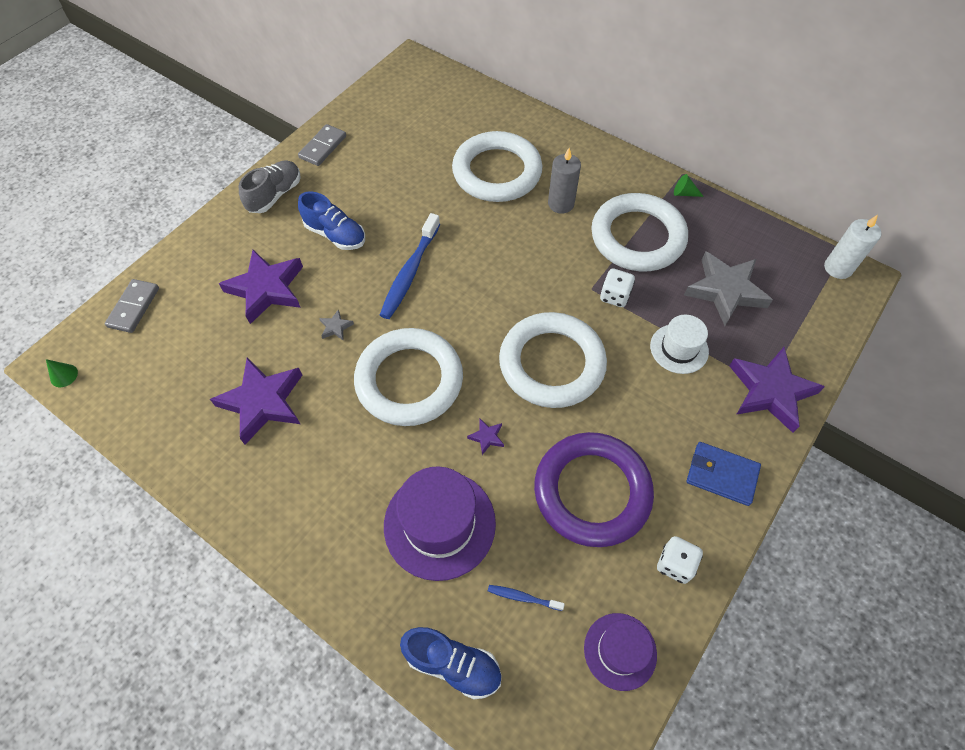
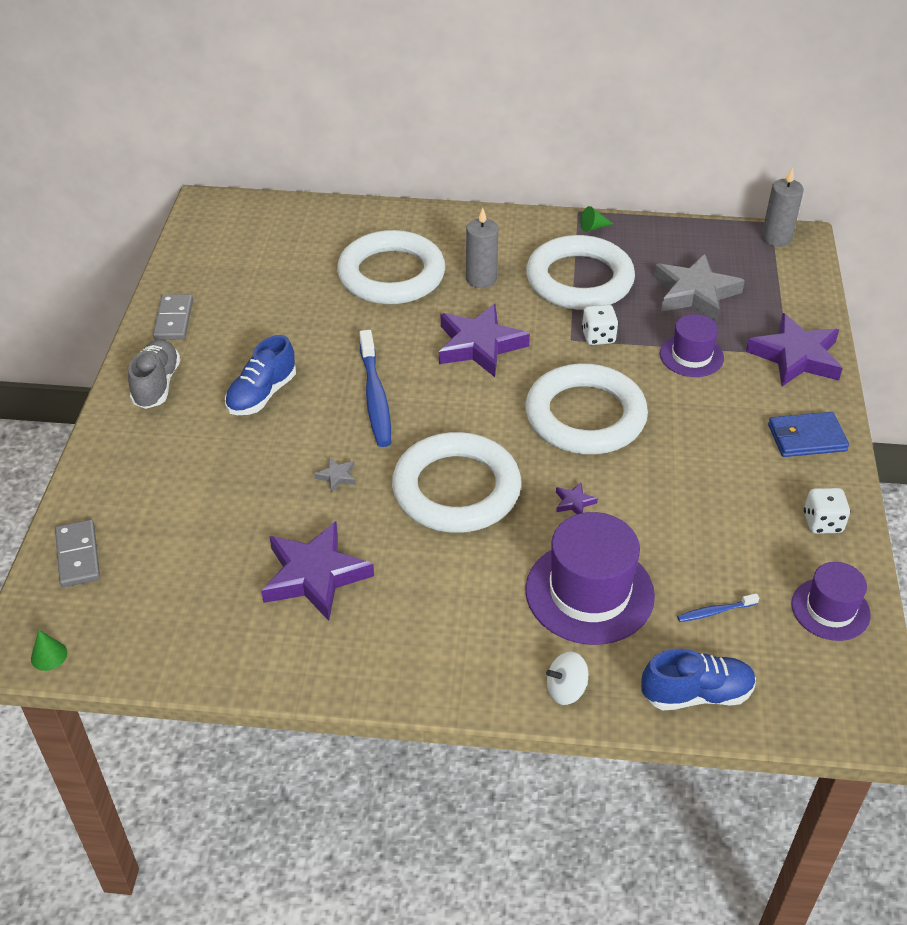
camera: 30 degrees left, 15 degrees down
purple star [219,250,303,324] -> purple star moved to [439,304,530,377]
blue shoe [298,191,365,250] -> blue shoe turned 120 degrees clockwise [225,335,296,415]
purple ring [534,432,654,547] -> none
white hat [650,314,709,374] -> purple hat [660,314,724,377]
white candle [824,215,882,279] -> grey candle [762,167,804,247]
none -> white spinning top [546,652,588,705]

